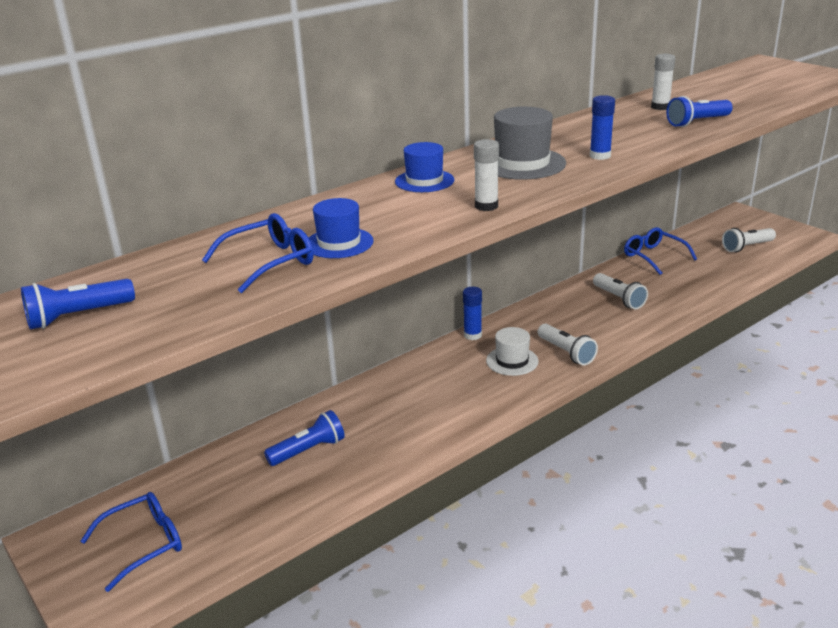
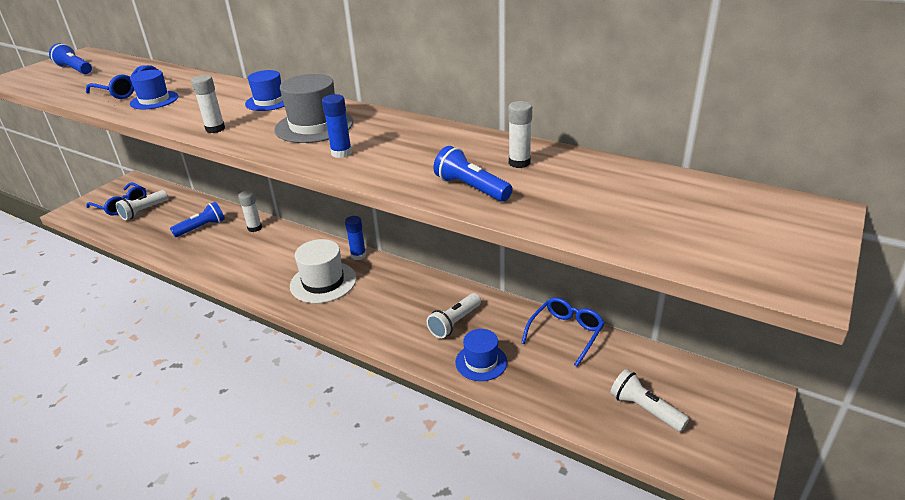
camera: 70 degrees right, 5 degrees up
blue flashlight [264,410,345,466] -> blue flashlight turned 75 degrees counterclockwise [170,202,225,237]
white hat [486,327,539,376] -> white hat [290,239,356,303], size x1.51
white flashlight [538,324,598,366] -> white flashlight moved to [116,190,168,220]
none -> white glue stick [238,190,262,232]
none -> blue hat [455,329,507,381]

